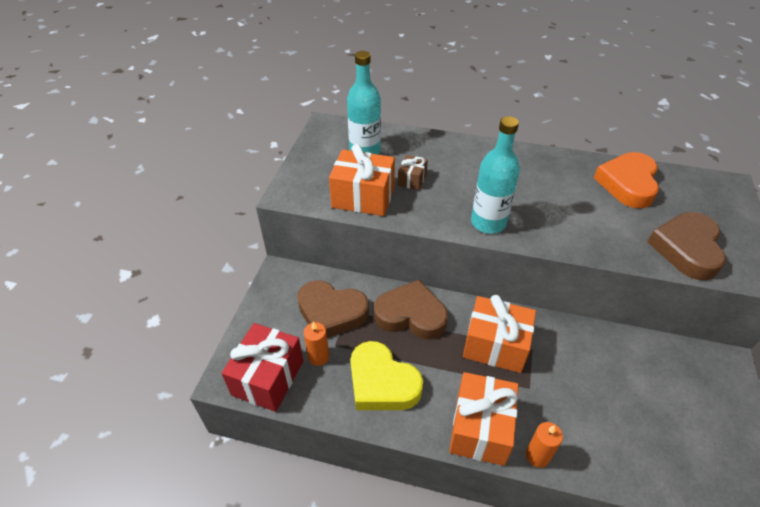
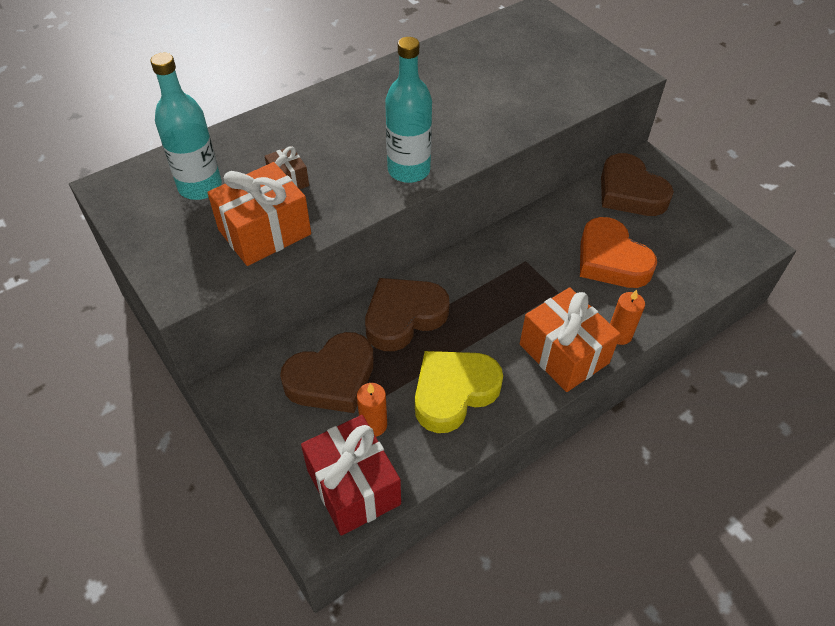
camera: 50 degrees left, 5 degrees up
yellow heart [351,341,423,410] -> yellow heart turned 150 degrees clockwise [415,351,503,433]
orange gift [463,295,536,373] -> none
orange heart [594,152,659,208] -> orange heart moved to [580,217,657,288]
brown heart [648,212,726,280] -> brown heart moved to [601,153,674,216]

